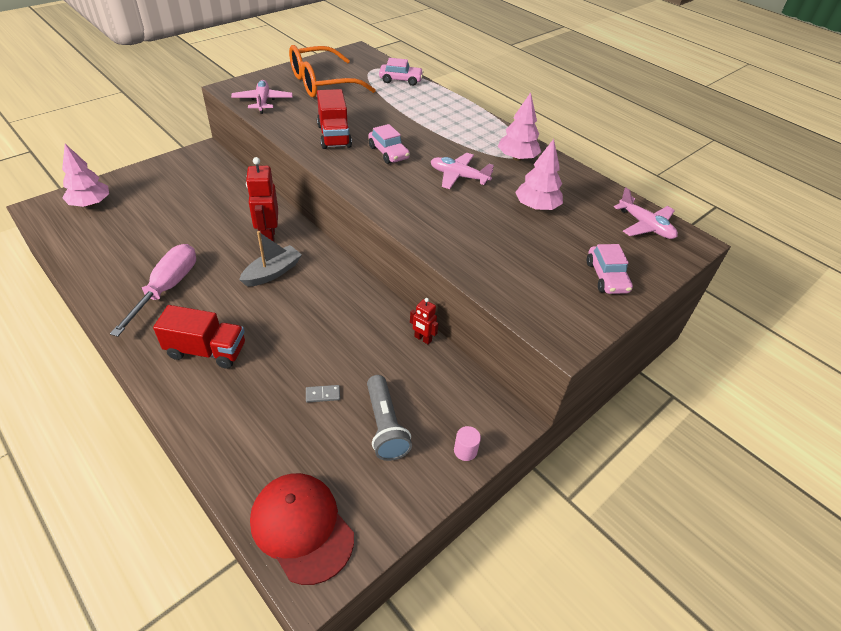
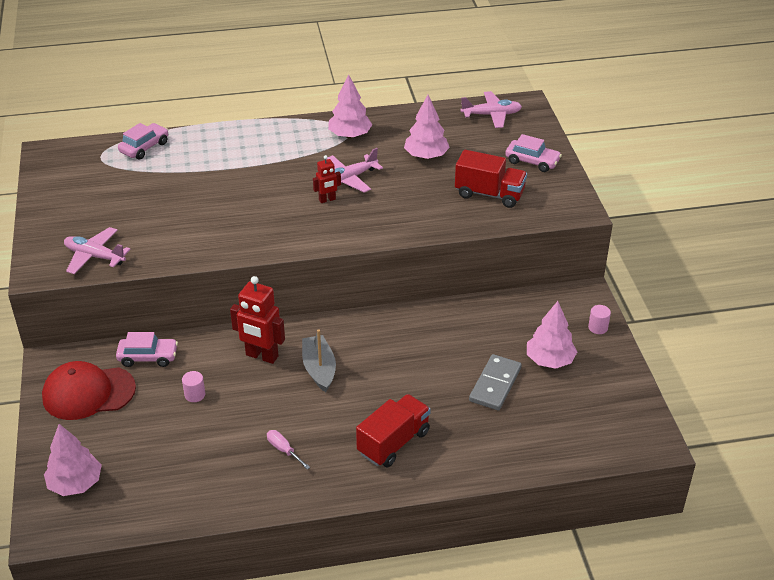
camera: 55 degrees left, 5 degrees down
pink screwdriver [110,244,196,337] -> pink screwdriver [267,430,310,469], size x0.44
red cap [250,473,354,585] -> red cap moved to [42,361,136,420]
orange glasses [289,45,376,97] -> none
grey domino [306,385,340,402] -> grey domino [469,354,522,410], size x2.11
red truck [317,89,352,149] -> red truck moved to [455,150,527,208]
grey flashlight [367,375,412,461] -> pink tree [527,301,577,369]
pink car [368,124,410,164] -> pink car moved to [116,332,178,367]
red robot [410,298,439,344] -> red robot moved to [313,155,341,203]
none -> pink cylinder [182,371,205,402]

